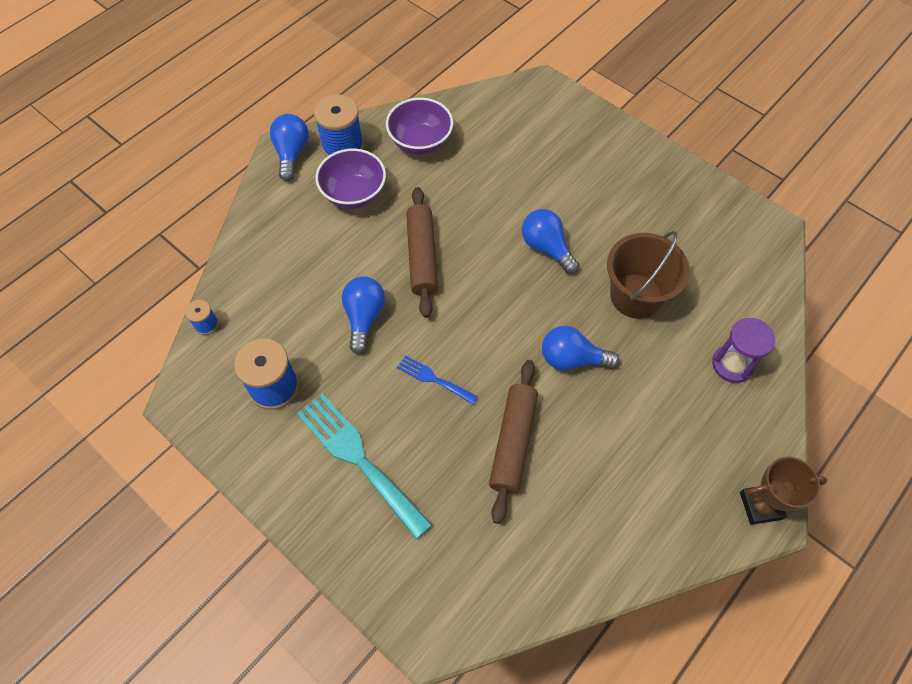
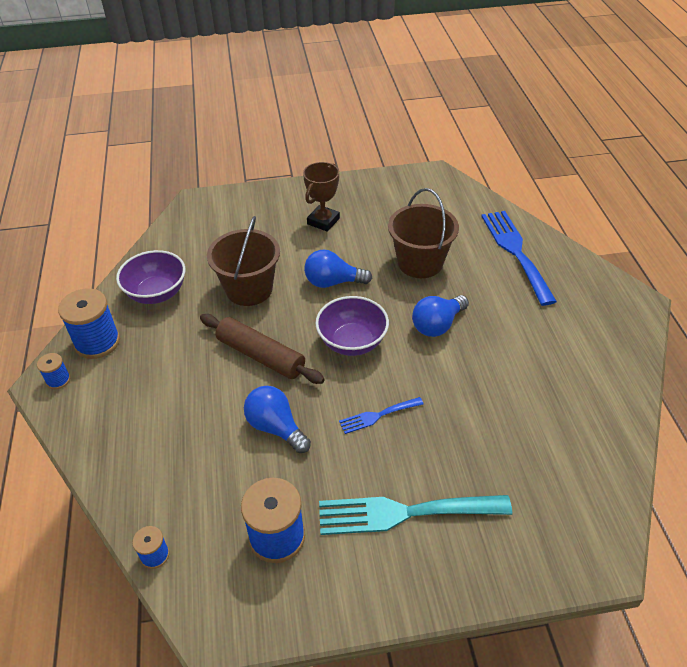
camera: 50 degrees left, 15 degrees down
blue light bulb [270,114,309,181] -> blue spool [37,353,70,389]
purple bowl [315,148,386,209] -> purple bowl moved to [315,296,389,356]
brown rolling pin [489,360,538,524] -> none
purple hourglass [712,318,776,383] -> blue fork [481,211,557,306]
brown trophy [740,457,828,525] -> brown trophy moved to [303,162,340,232]
none -> brown bucket [207,216,280,306]

